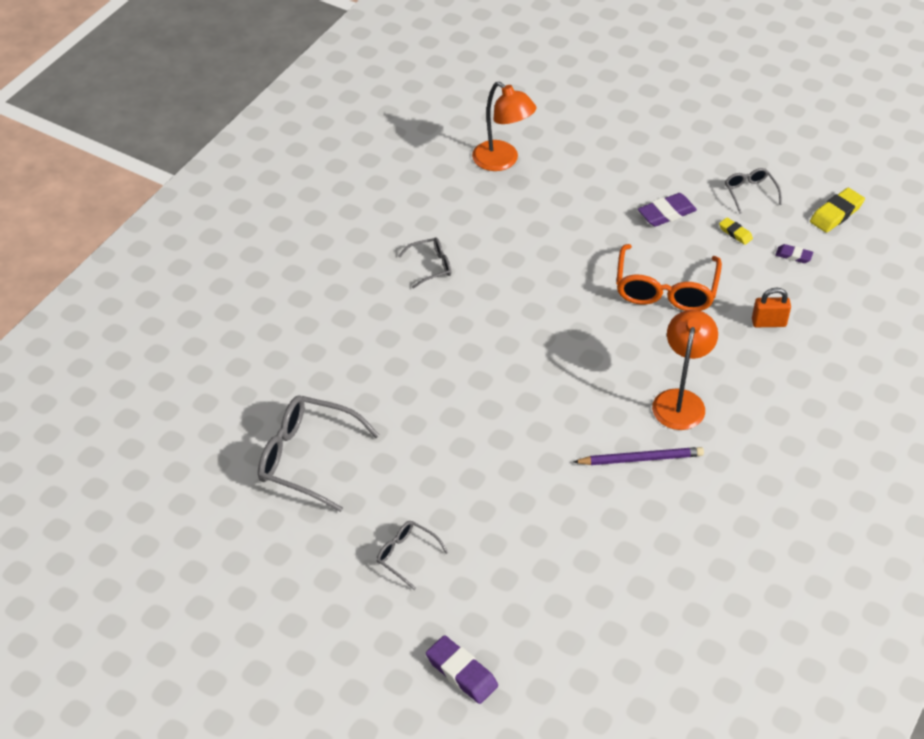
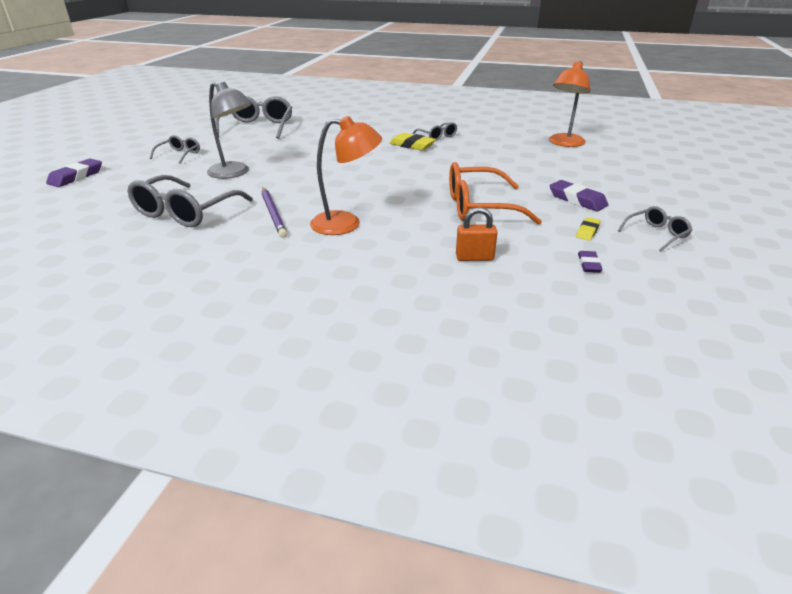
camera: 75 degrees right, 15 degrees down
orange padlock [752,288,791,327] -> orange padlock turned 75 degrees counterclockwise [456,207,498,261]
yellow eraser [810,188,865,233] -> yellow eraser moved to [389,133,436,150]
none -> grey glasses [127,175,253,227]
none -> grey lamp [207,82,252,179]

